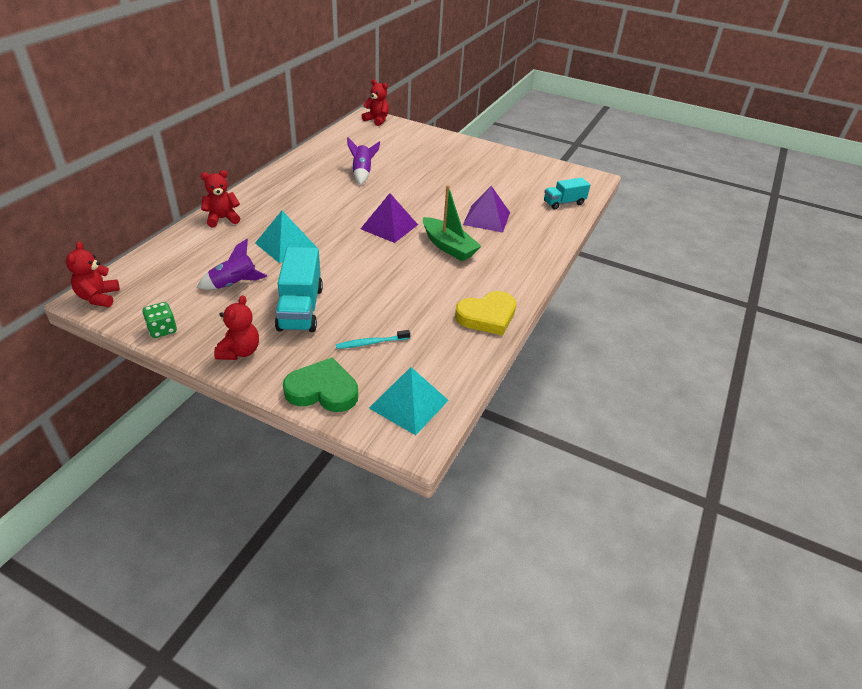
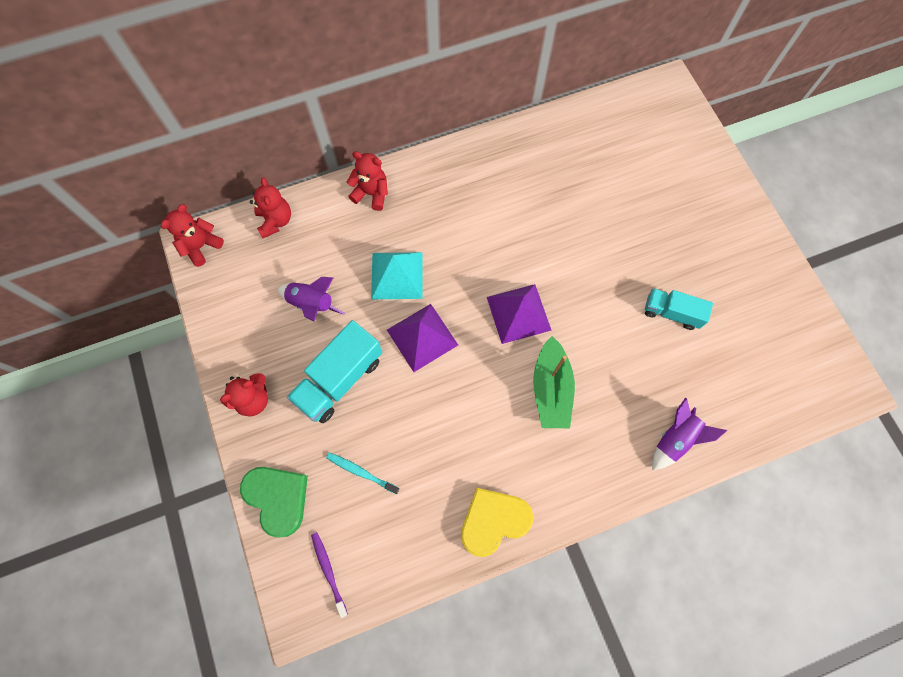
camera: 45 degrees right, 30 degrees up
green dice [142,302,177,338] -> none
purple rocket [347,137,380,185] -> purple rocket moved to [652,397,728,470]
red teddy bear [362,79,389,126] -> red teddy bear moved to [250,177,291,238]
turquoise pyramid [369,367,449,435] -> purple toothbrush [311,532,348,618]
yellow heart [455,291,516,336] -> yellow heart turned 135 degrees clockwise [461,488,533,557]
purple pyramid [463,186,510,233] -> purple pyramid moved to [387,304,458,372]
turquoise truck [544,177,590,209] -> turquoise truck moved to [645,288,713,330]

